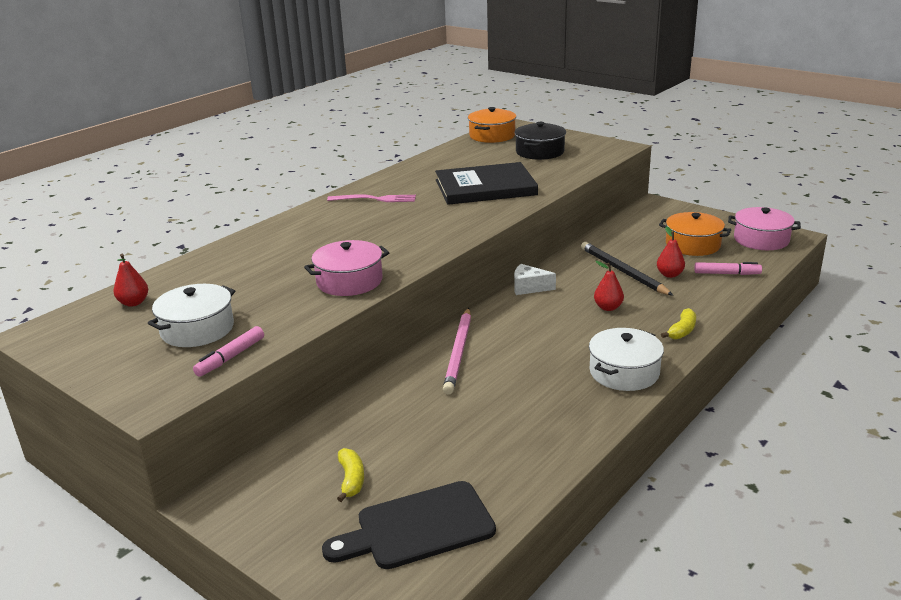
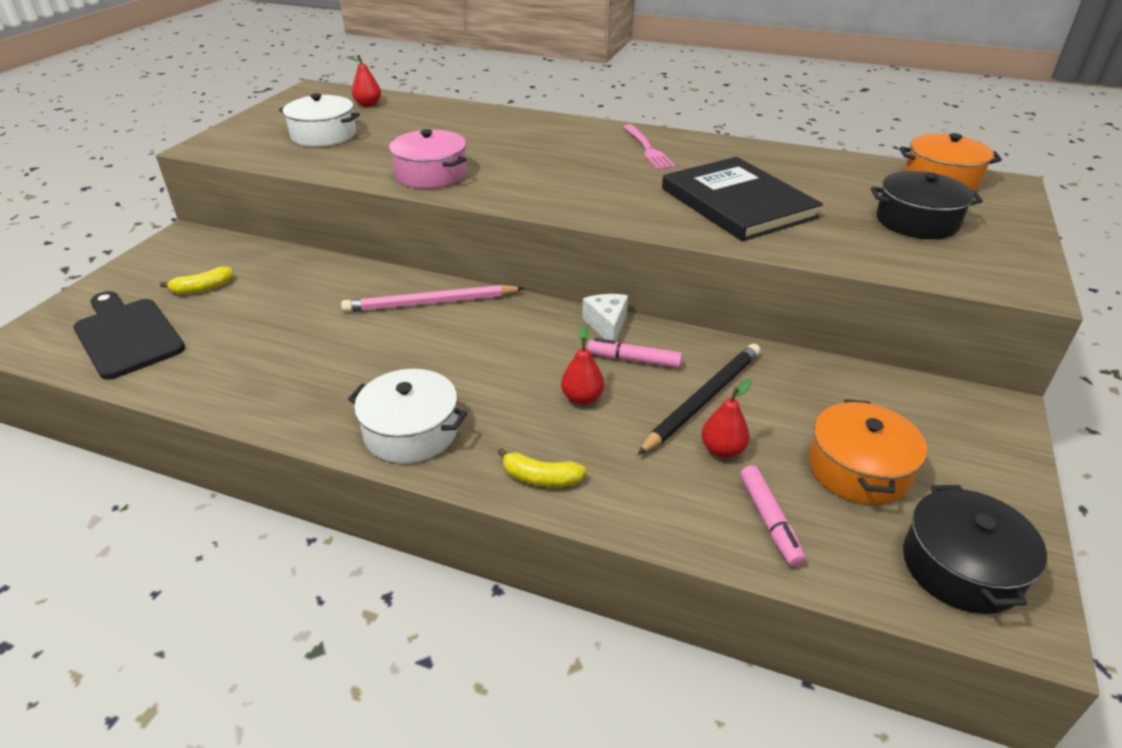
camera: 70 degrees right, 10 degrees up
pink marker [193,326,264,377] -> pink marker moved to [587,338,682,368]
pink pot [728,207,801,250] -> black pot [903,485,1047,614]

